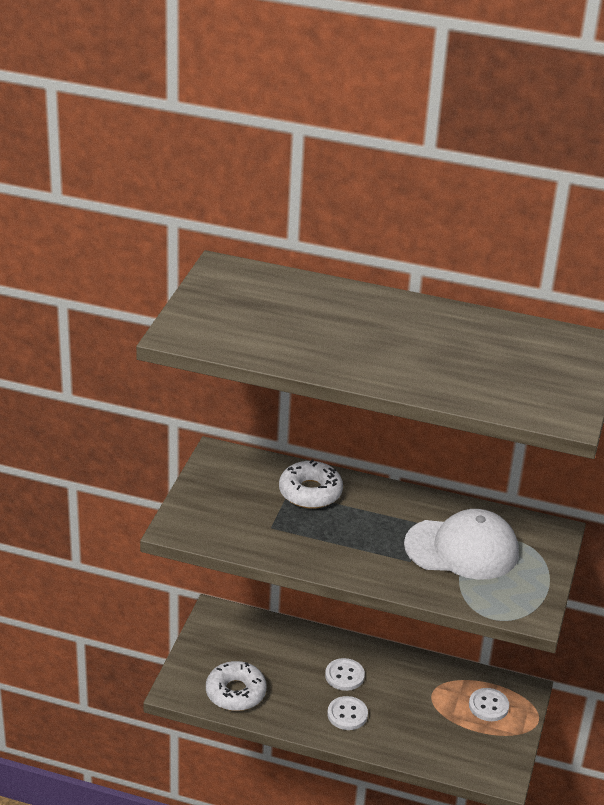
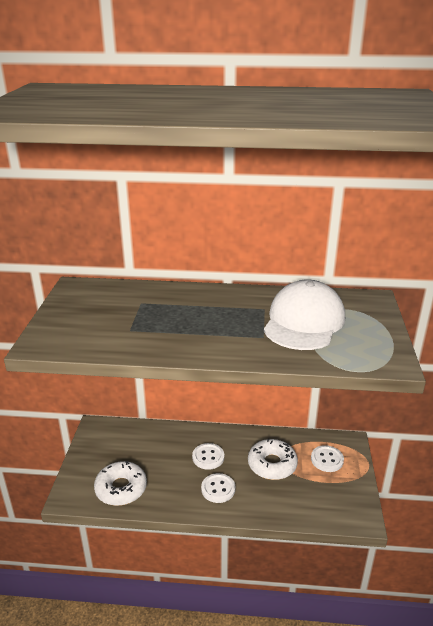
camera: 10 degrees left, 5 degrees down
white donut [279,459,343,509] -> white donut moved to [248,438,298,480]
white cap [404,509,519,579] -> white cap turned 60 degrees counterclockwise [264,280,345,350]

